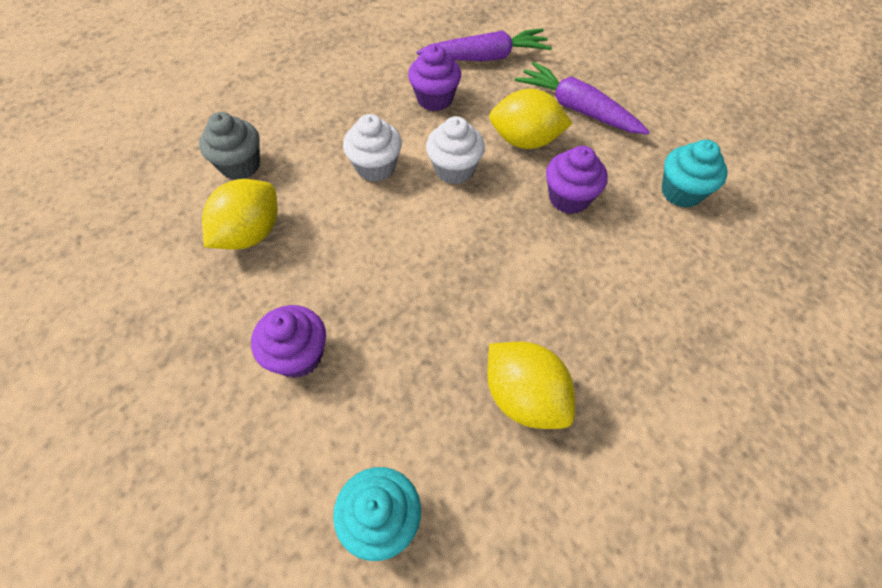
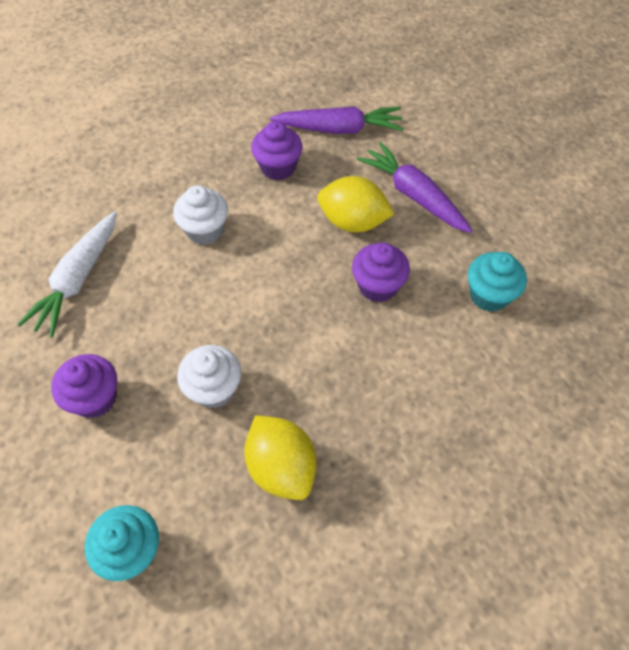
camera: 10 degrees right, 0 degrees up
grey cupcake [199,112,260,180] -> none
yellow lemon [202,179,278,250] -> white carrot [17,211,117,337]
white cupcake [426,116,485,184] -> white cupcake moved to [177,345,241,408]

